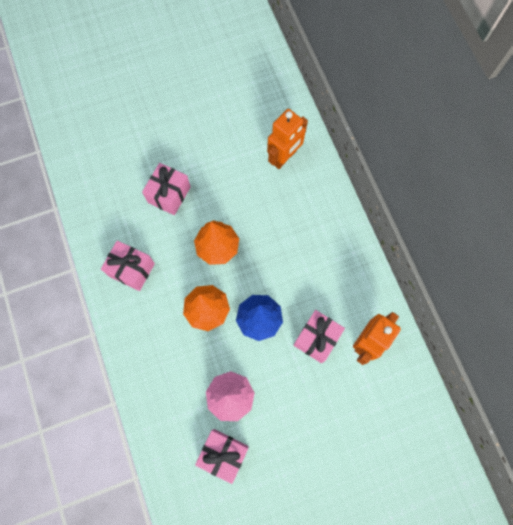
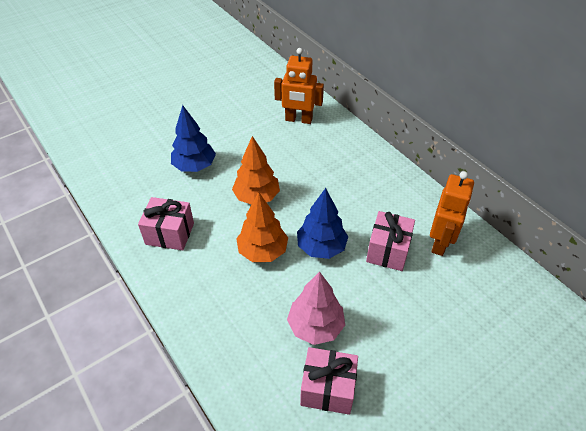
camera: 15 degrees left, 25 degrees down
pink gift [142,163,191,215] -> blue tree [171,105,216,172]
orange robot [267,109,308,169] -> orange robot turned 75 degrees clockwise [274,48,324,124]

